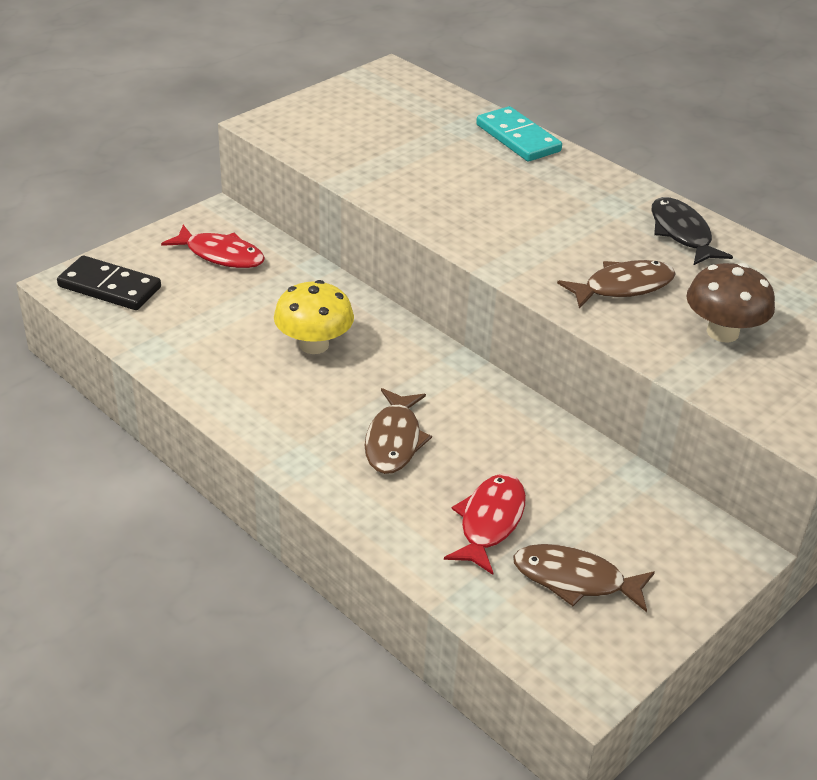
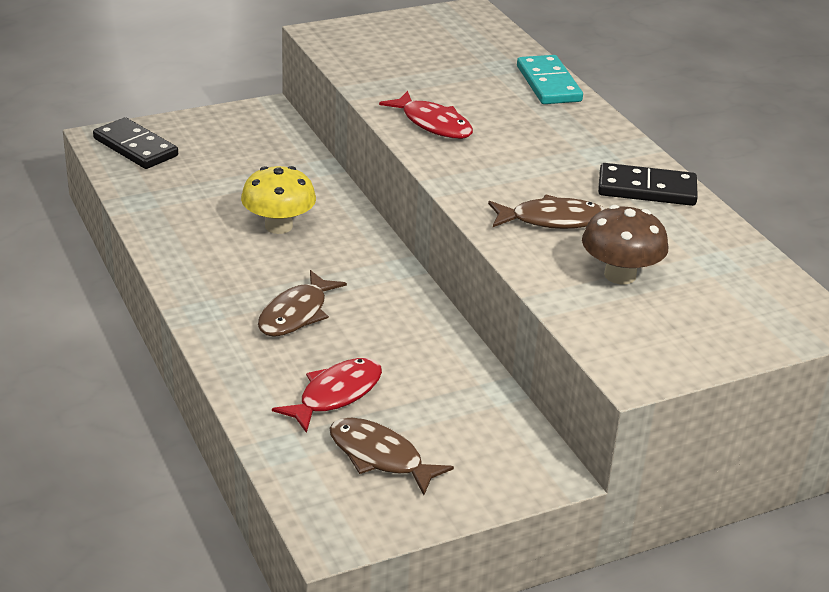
camera: 20 degrees right, 5 degrees down
red fish [161,225,265,268] -> red fish moved to [379,91,473,139]
black fish [652,197,733,265] -> black domino [598,163,698,206]

